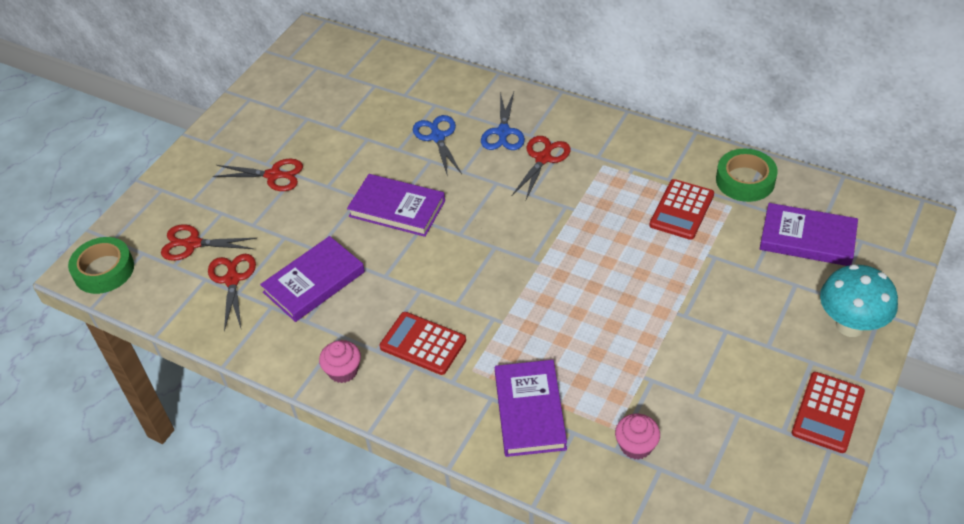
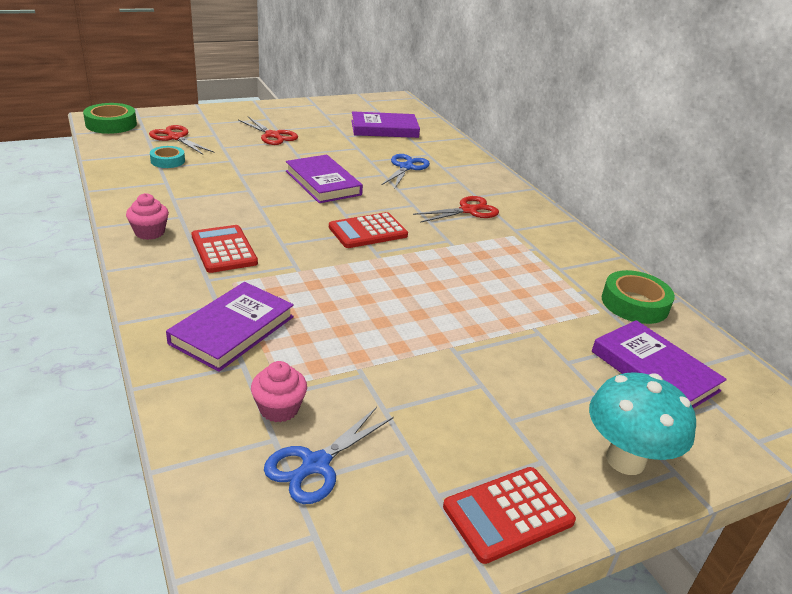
camera: 30 degrees right, 15 degrees down
red scissors [208,254,256,332] -> turquoise tape [150,146,185,168]
purple book [260,236,365,322] -> purple book moved to [351,111,420,138]
blue scissors [481,92,525,150] -> blue scissors moved to [264,407,394,504]
red calculator [649,179,714,240] -> red calculator moved to [329,212,408,248]

